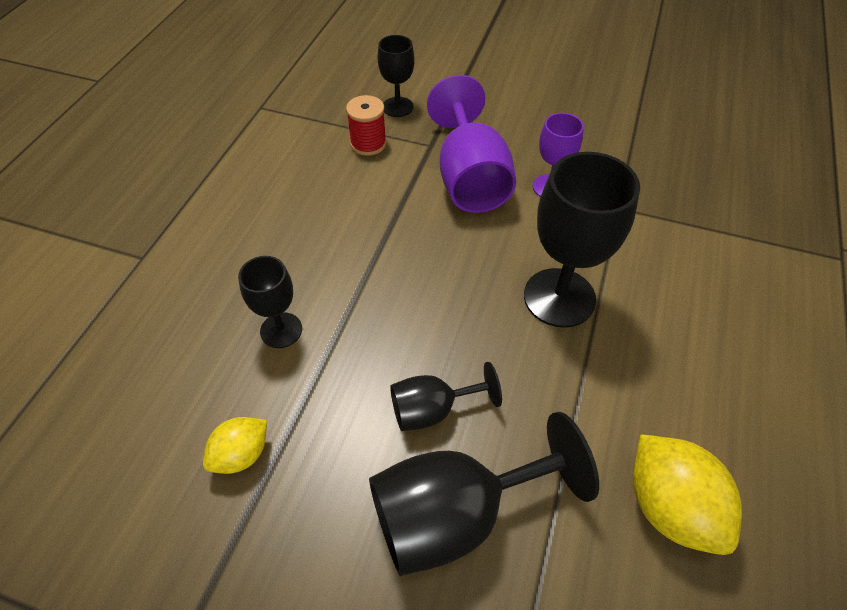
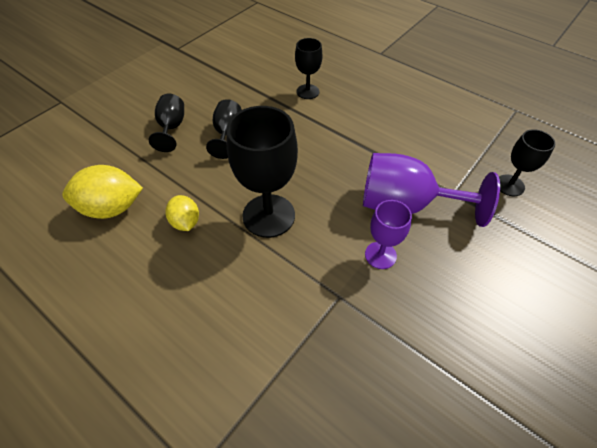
camera: 110 degrees right, 0 degrees up
yellow lemon [203,417,267,474] -> yellow lemon moved to [165,195,199,231]
red spool [346,95,386,156] -> none
black goblet [369,412,599,576] -> black goblet [149,94,184,152], size x0.56

